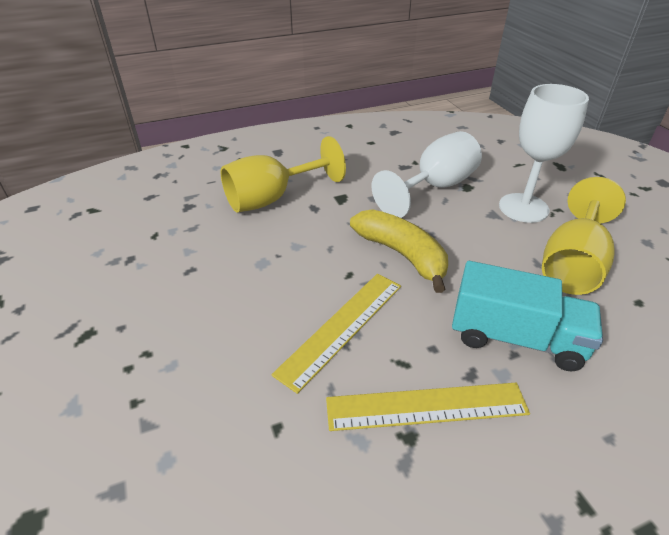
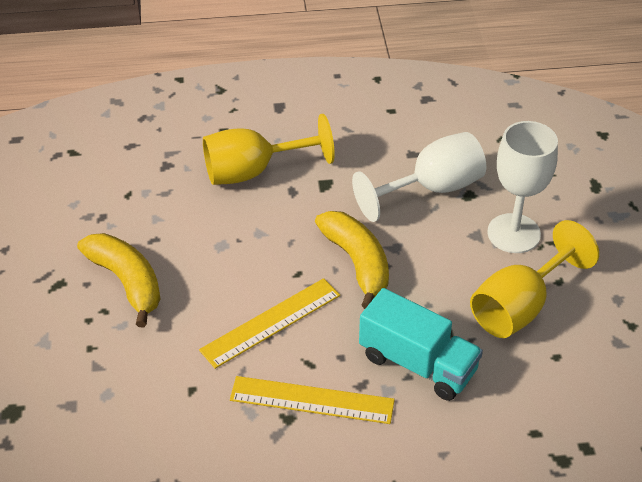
camera: 15 degrees right, 5 degrees up
none -> yellow banana [77,233,160,327]

